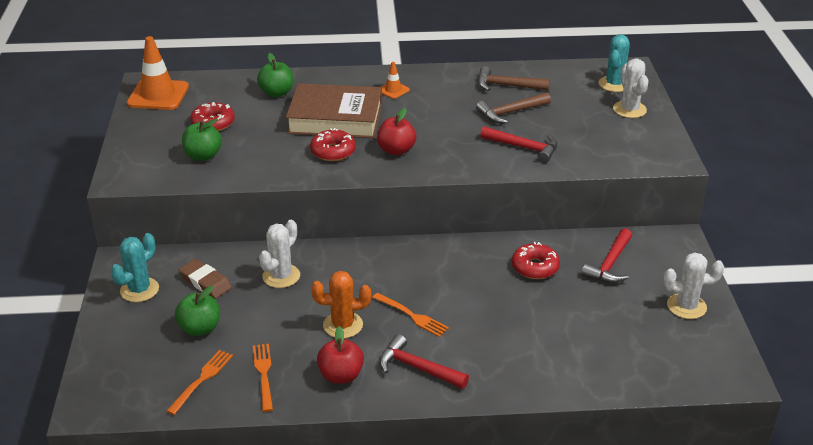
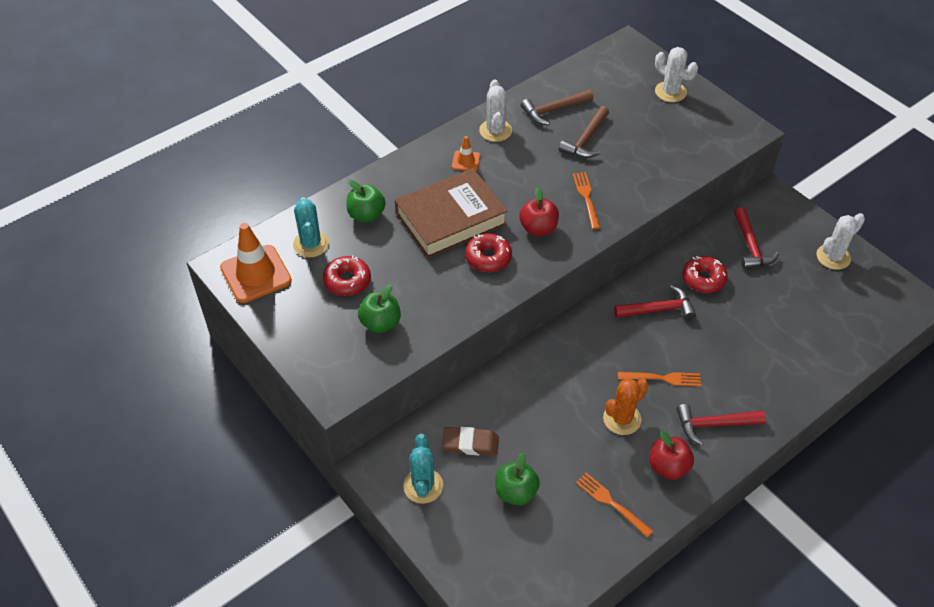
camera: 35 degrees left, 15 degrees up
orange fork [167,350,233,415] -> orange fork moved to [573,172,600,229]
white cactus [259,220,300,288] -> white cactus moved to [479,80,512,142]
red hammer [480,126,557,163] -> red hammer moved to [614,285,696,320]
turquoise cactus [598,34,630,92] -> turquoise cactus moved to [293,197,329,257]

